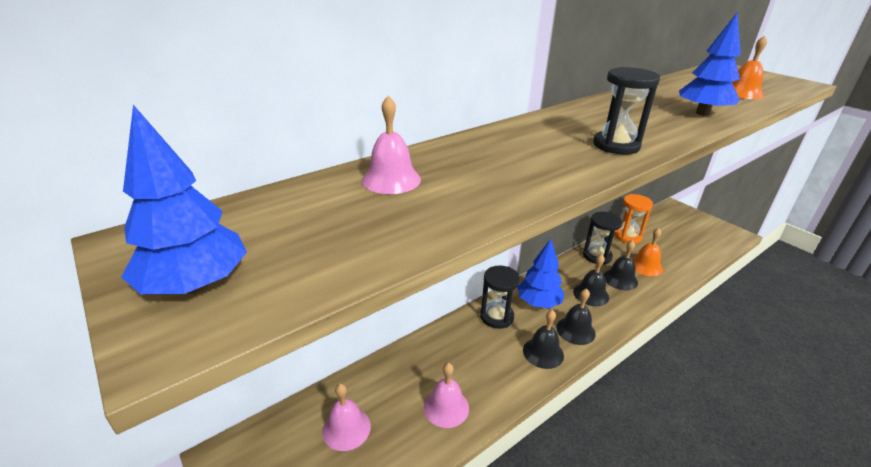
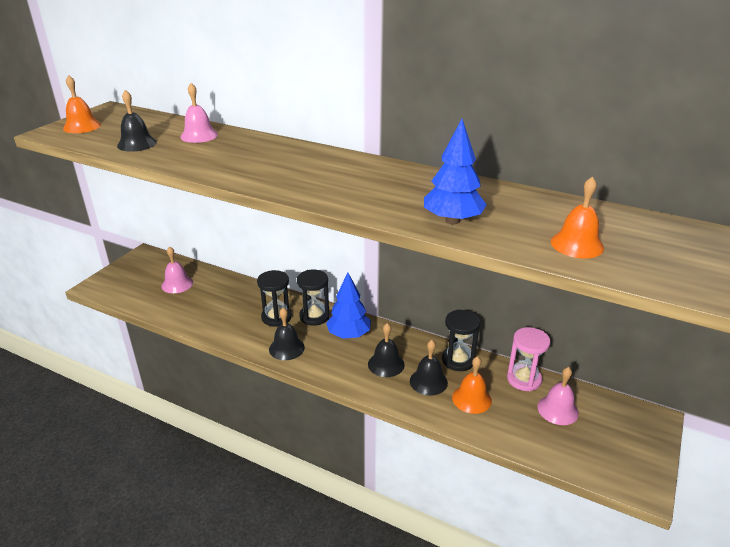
camera: 65 degrees right, 0 degrees up
blue tree [121,105,247,294] -> orange bell [63,75,101,133]
pink bell [424,363,469,428] -> pink bell moved to [537,367,579,425]
black bell [556,289,596,345] -> black bell moved to [117,90,157,152]
black hourglass [593,67,660,155] -> black hourglass moved to [257,270,292,327]
orange hourglass [614,194,653,244] -> pink hourglass [507,327,550,391]

